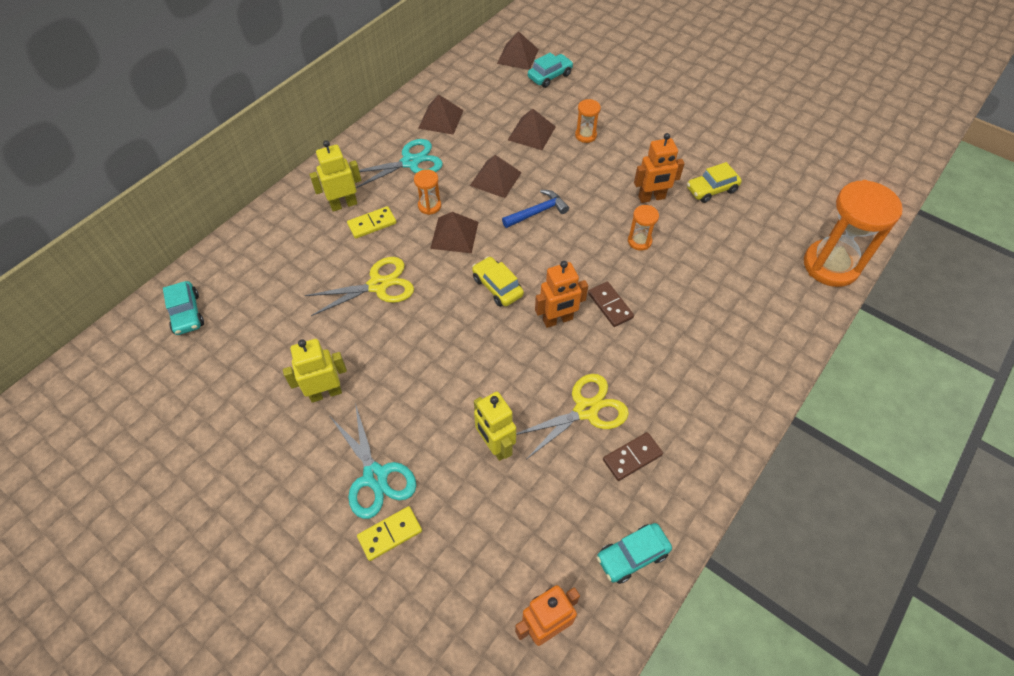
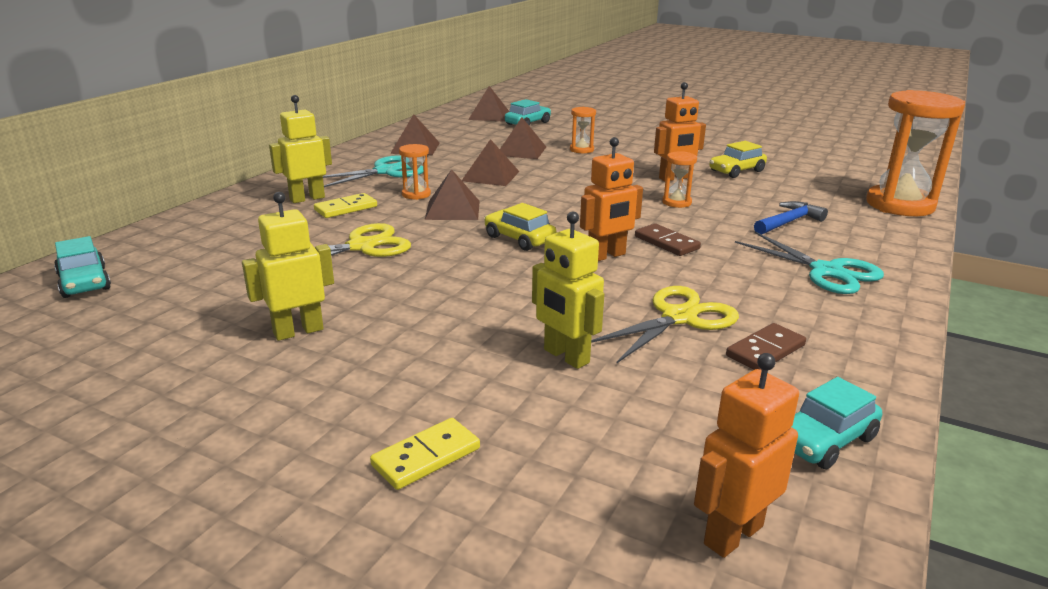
camera: 10 degrees left, 30 degrees down
turquoise scissors [331,403,416,519] -> turquoise scissors moved to [735,232,884,294]
blue hammer [502,190,569,228] -> blue hammer moved to [754,201,828,234]

